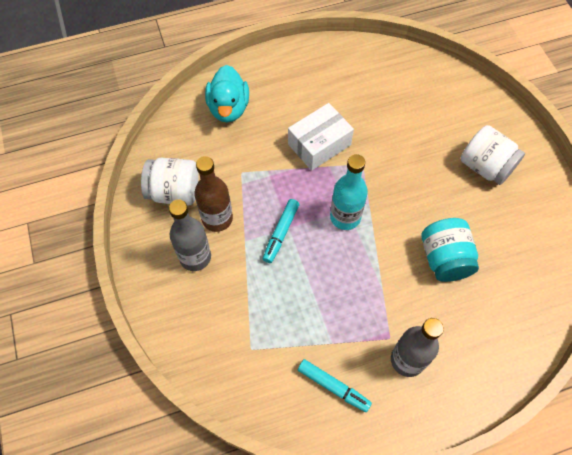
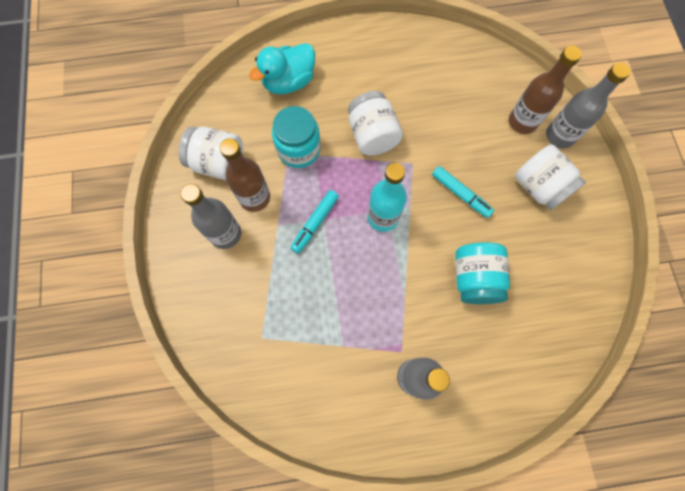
camera: 10 degrees right, 10 degrees up
turquoise duck [205,65,249,122] -> turquoise duck turned 45 degrees clockwise [249,43,315,94]
white box [288,103,354,171] -> white jar [348,91,403,156]
turquoise marker [298,359,372,412] -> turquoise marker moved to [432,166,494,218]
none -> turquoise jar [272,106,321,168]
none -> brown bottle [509,46,582,134]
none -> grey bottle [546,63,630,148]

